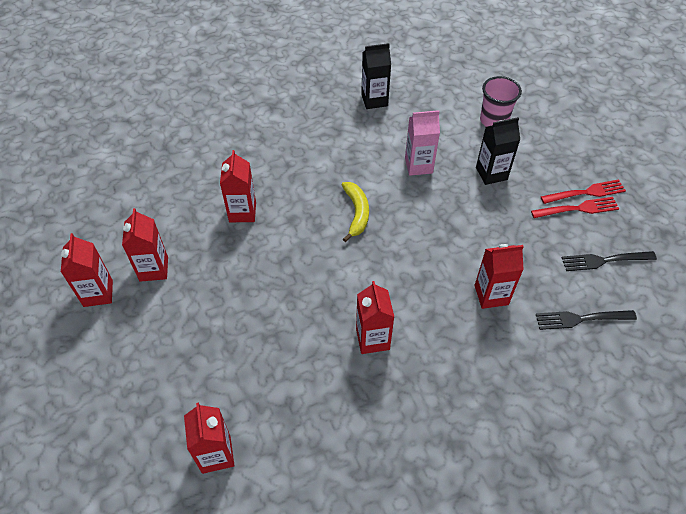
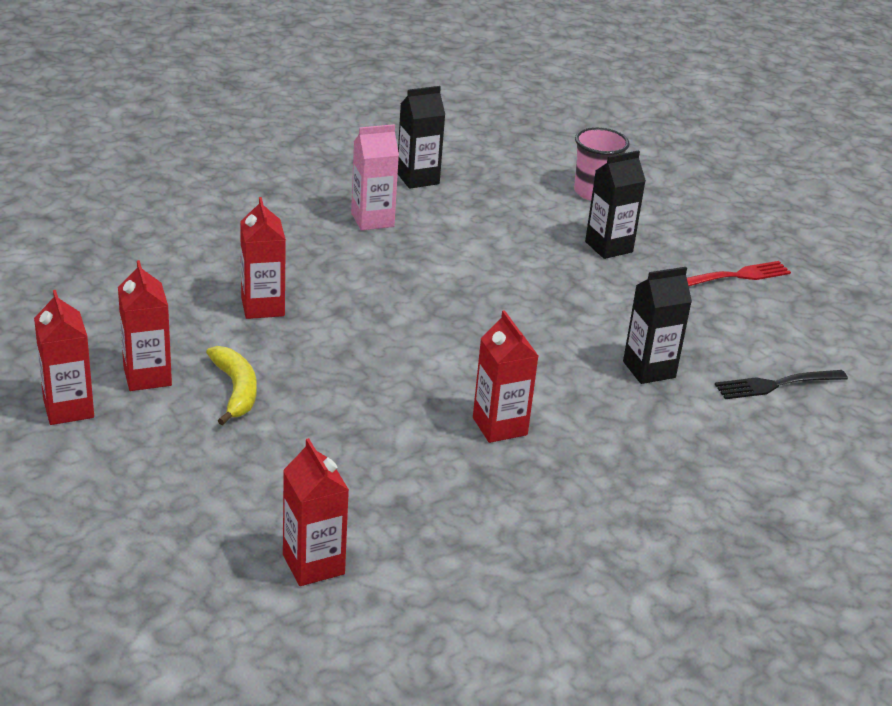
camera: 15 degrees left, 20 degrees down
yellow banana [342,182,369,242] -> yellow banana moved to [206,346,257,425]
pink carton [405,110,440,176] -> pink carton moved to [351,124,399,231]
red carton [474,244,524,309] -> black carton [623,267,692,384]
red fork [541,179,626,204] -> none
black fork [562,251,657,271] -> none

